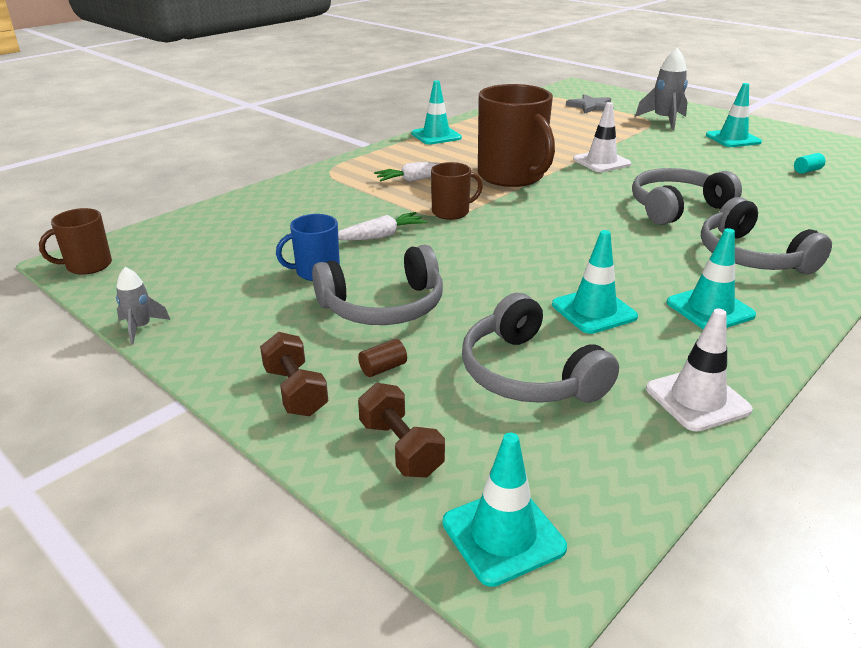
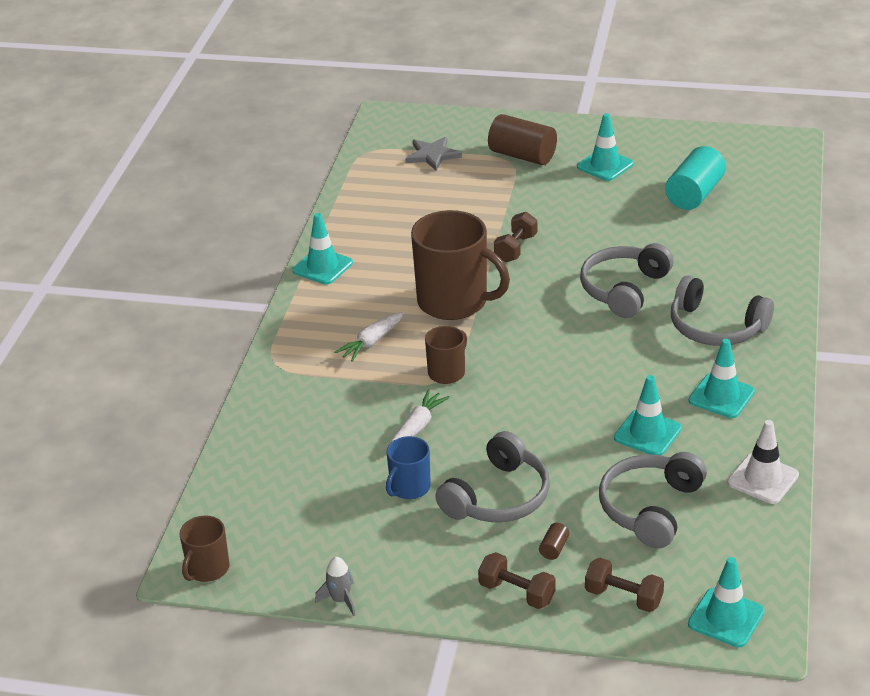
camera: 30 degrees left, 5 degrees up
grey headphones [462,293,619,403] -> grey headphones turned 90 degrees clockwise [599,452,707,548]
white traffic cone [573,102,631,172] -> brown dumbbell [494,212,537,262]
grey rocket [635,48,688,130] -> brown cylinder [488,114,557,165]
turquoise cylinder [794,153,825,174] -> turquoise cylinder [665,146,726,210], size x2.43

